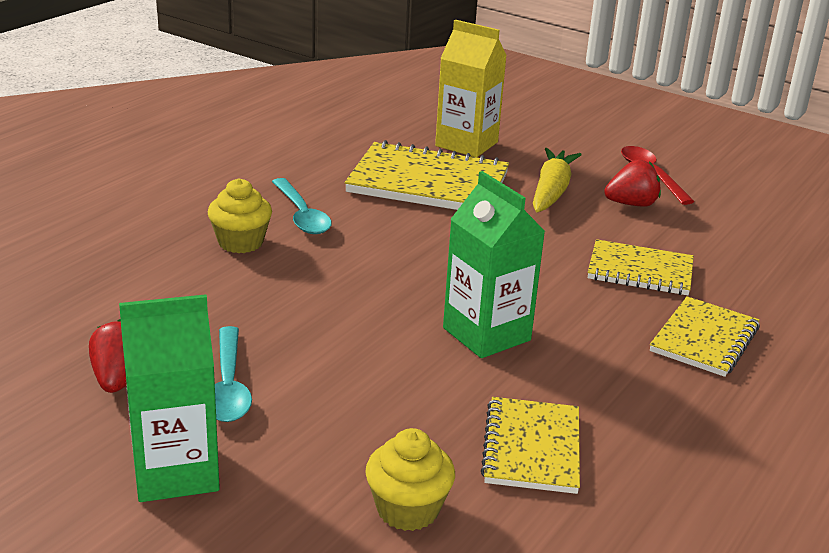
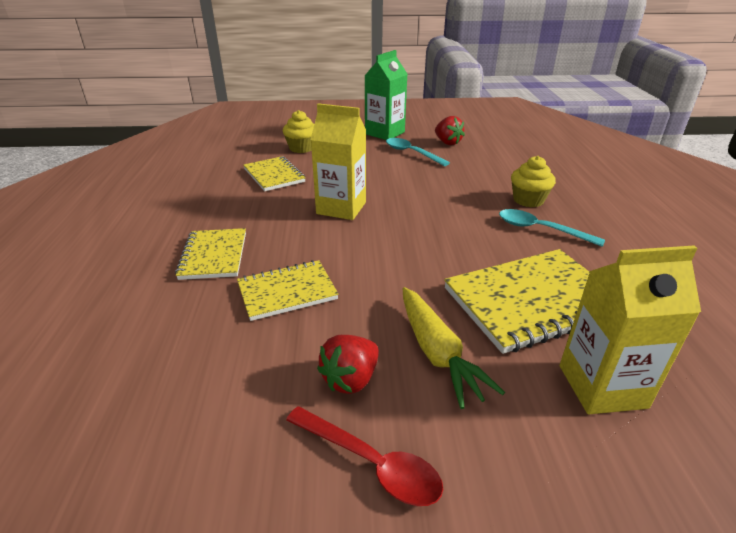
camera: 145 degrees right, 5 degrees up
green carton [443,171,546,358] -> yellow carton [311,103,366,220]

